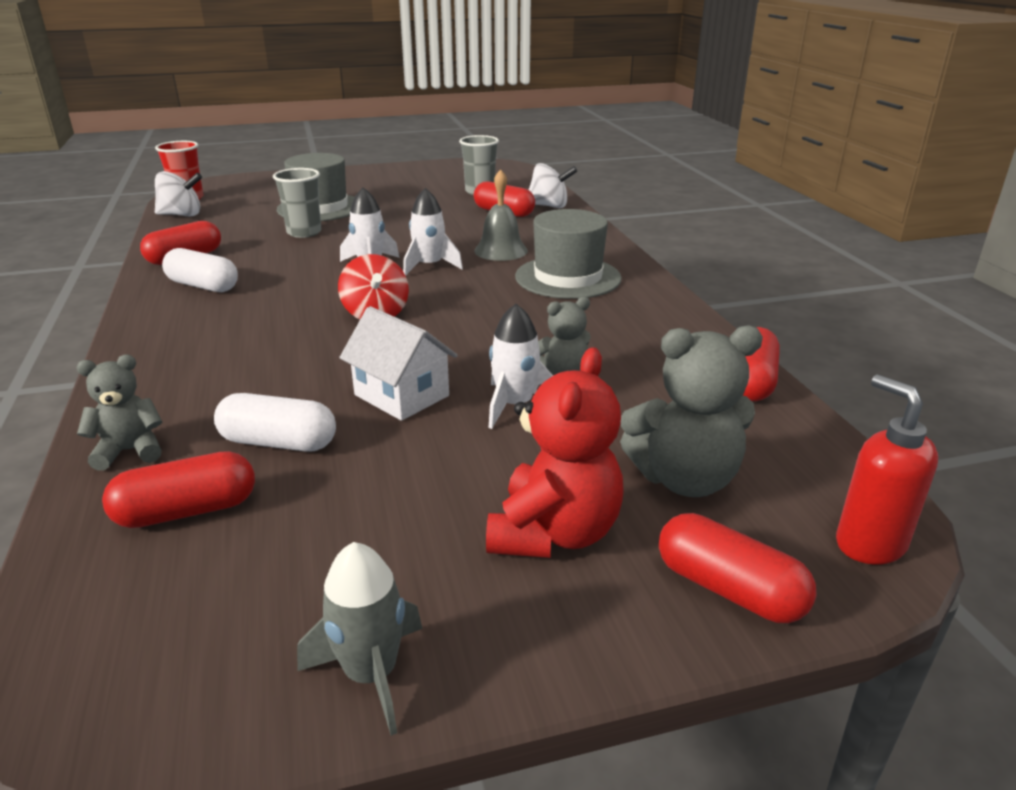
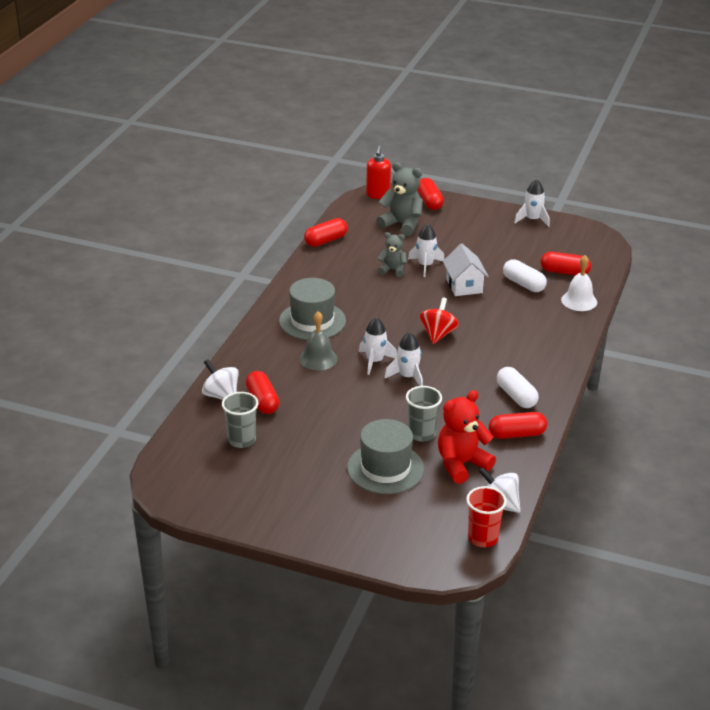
camera: 145 degrees left, 5 degrees up
grey teddy bear [76,355,162,471] -> white bell [561,255,597,311]
grey rocket [297,542,422,736] -> white rocket [514,179,550,227]
red teddy bear [486,347,624,558] -> red teddy bear moved to [438,390,496,484]

